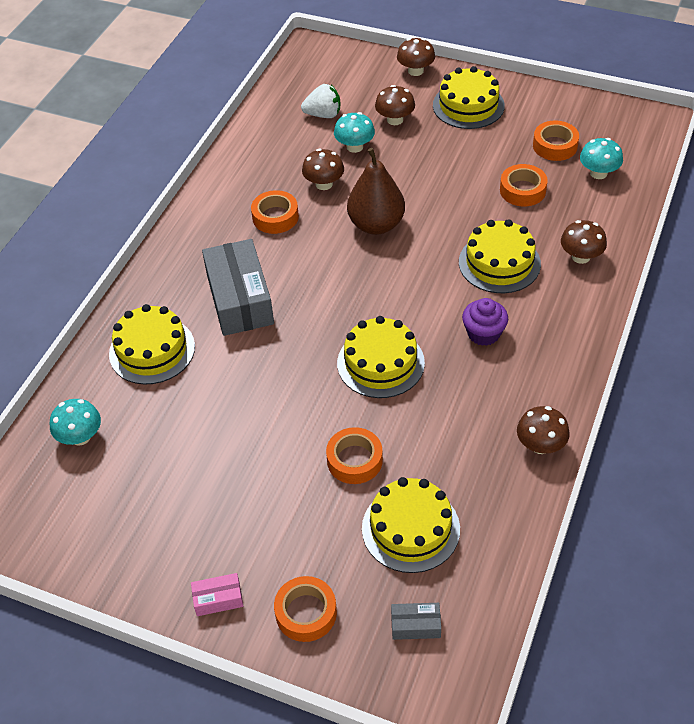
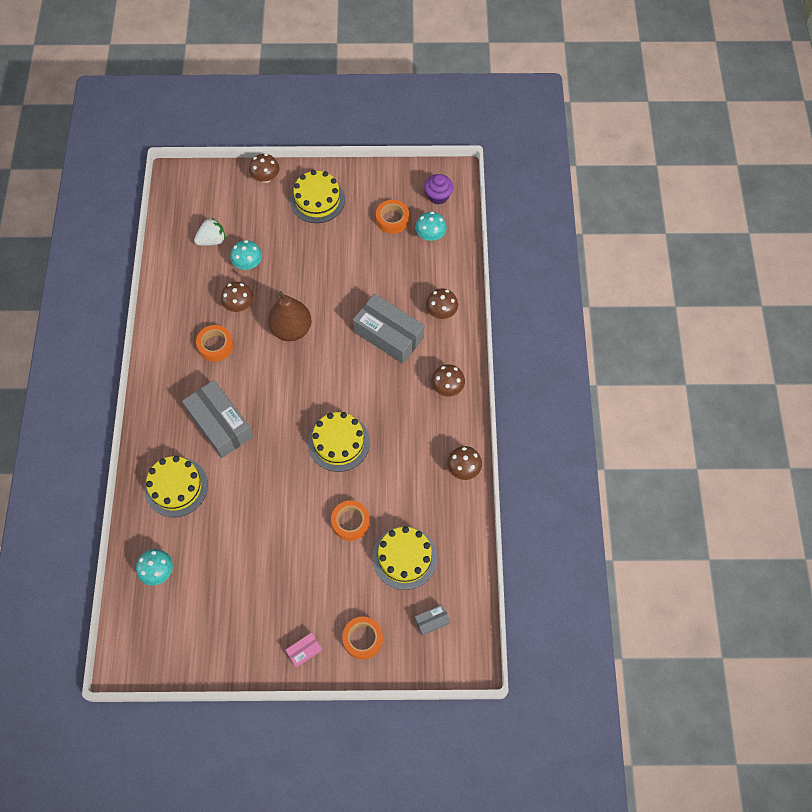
camera: 25 degrees left, 15 degrees up
brown mushroom [375,85,415,125] -> brown mushroom moved to [431,364,465,396]
yellow cake [459,219,541,293] -> grey box [353,294,424,364]
purple cupcake [462,298,508,346] -> purple cupcake moved to [424,174,453,204]
orange tape [500,164,548,207] -> none

